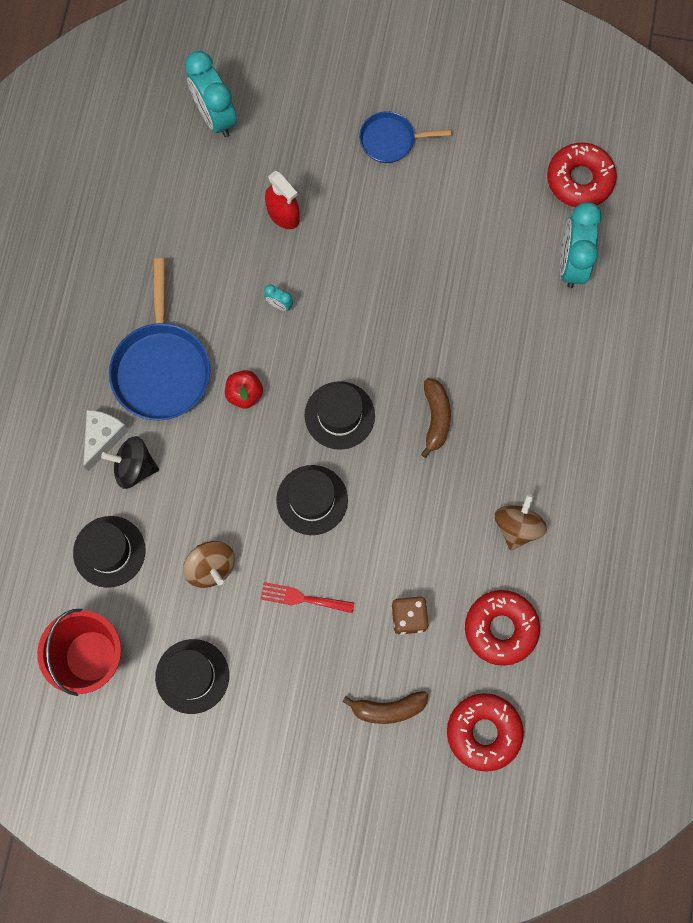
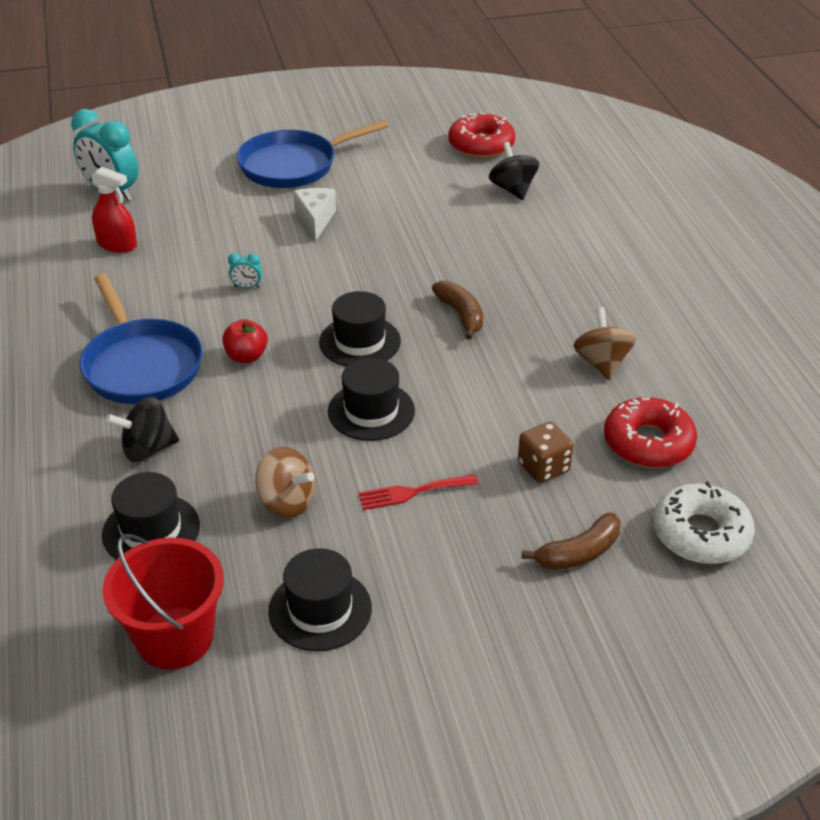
camera: 25 degrees left, 35 degrees down
white cheese [84,410,129,472] -> white cheese moved to [294,188,336,241]
red spray bottle [265,171,300,229] -> red spray bottle moved to [91,167,137,253]
blue pan [359,111,451,163] -> blue pan [237,120,389,188], size x1.74
red donut [447,693,524,772] -> white donut [653,482,755,564]
turquoise clock [560,202,602,288] -> black spinning top [489,142,539,200]

